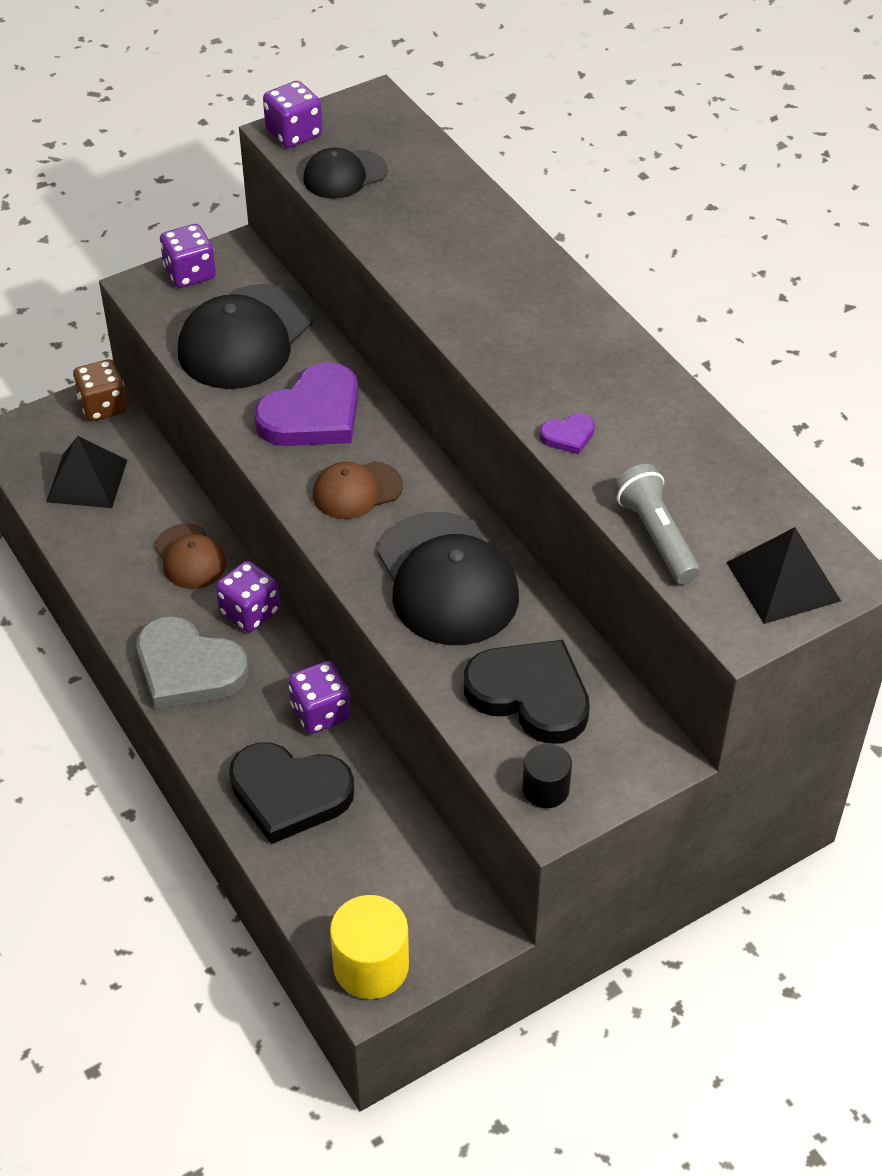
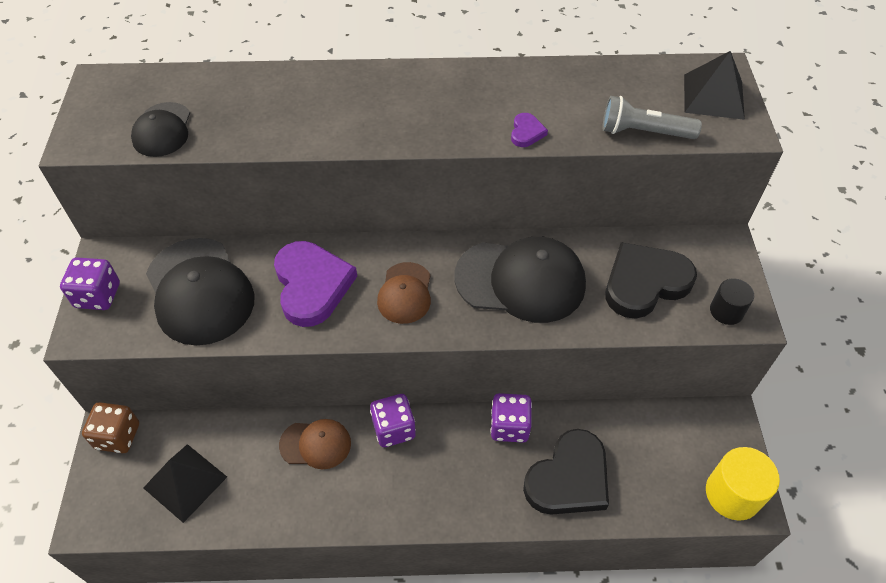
camera: 60 degrees left, 5 degrees up
grey heart [136,616,248,710] -> none
purple dice [263,81,322,148] -> none

